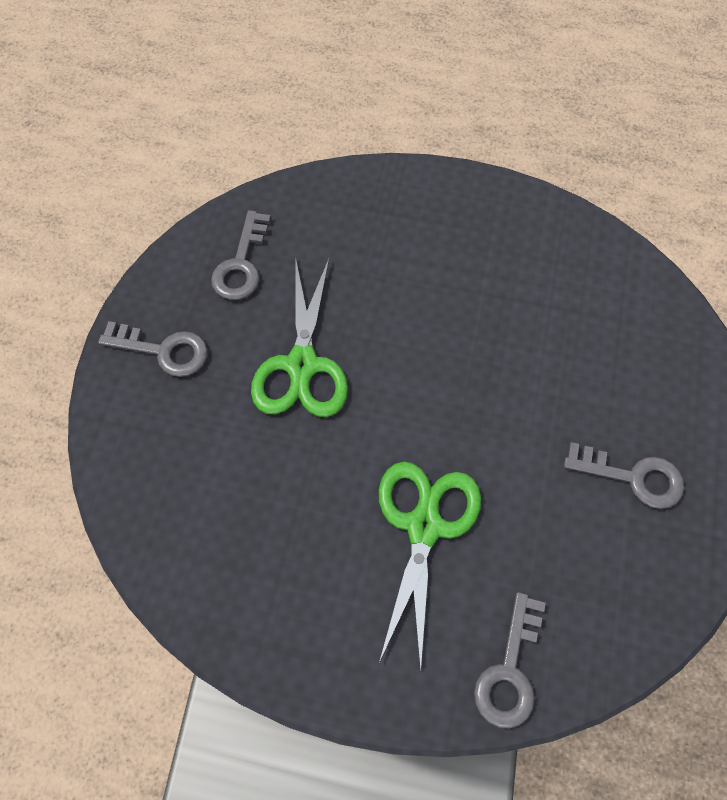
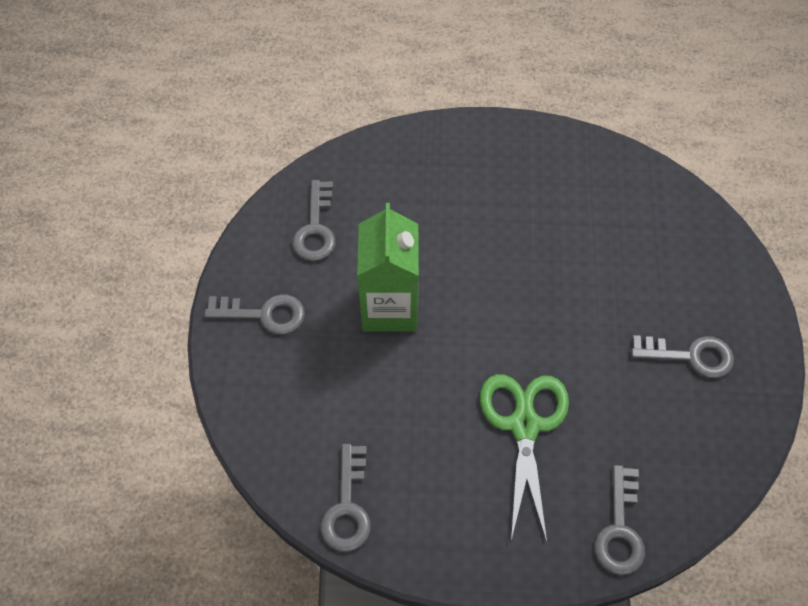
camera: 10 degrees left, 5 degrees down
green scissors [251,257,348,417] -> green carton [357,203,419,331]
none -> grey key [321,444,371,552]

